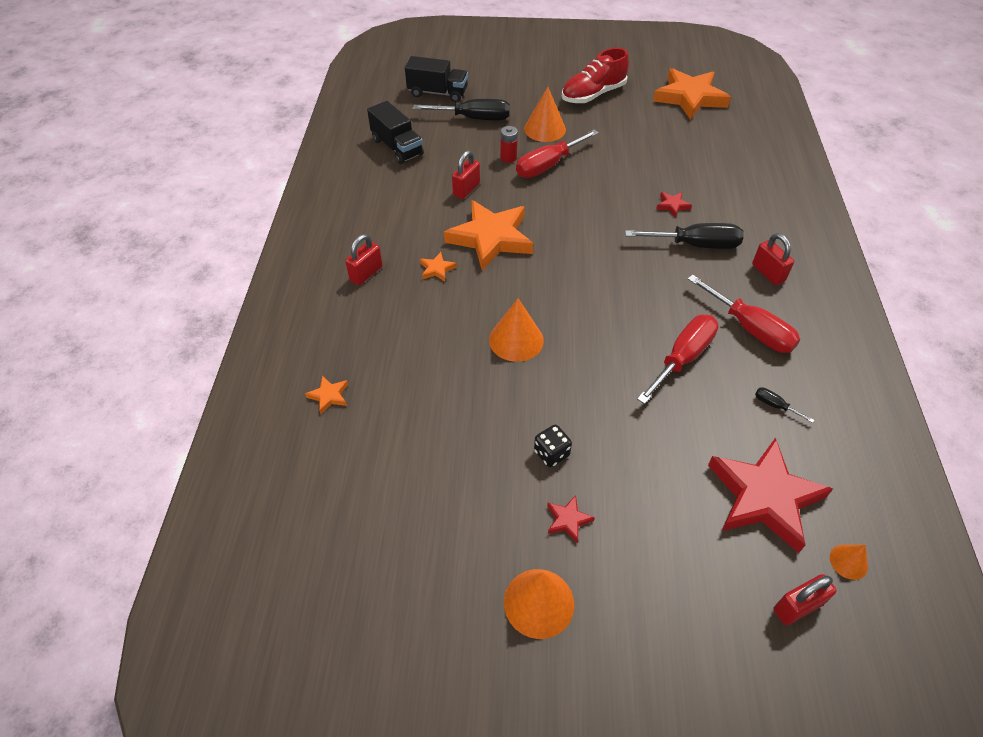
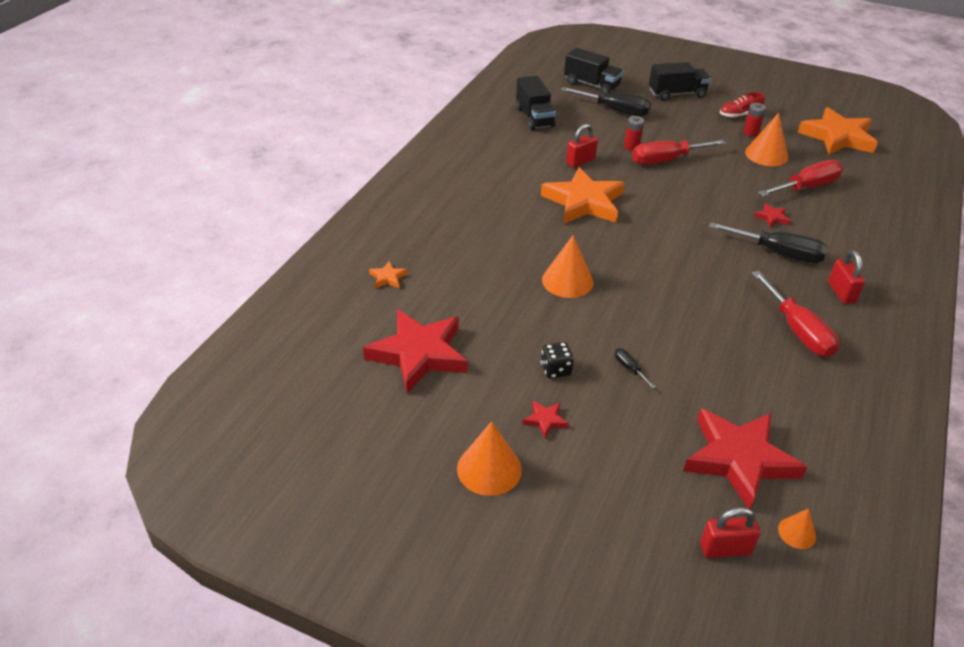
camera: 20 degrees right, 10 degrees down
red padlock [345,234,383,285] -> none
orange star [420,252,457,282] -> none
orange cone [524,87,566,142] -> orange cone moved to [745,113,788,166]
red shoe [562,48,629,103] -> red shoe [720,92,765,118], size x0.58
red screwdriver [637,315,719,404] -> red screwdriver moved to [758,160,843,196]
black screwdriver [755,387,814,423] -> black screwdriver moved to [615,348,655,389]
none -> red star [363,309,468,393]
none -> black truck [649,62,711,101]
none -> red battery [743,103,766,137]

